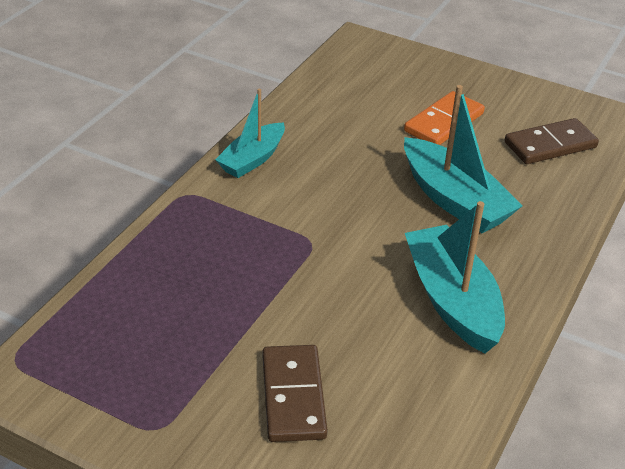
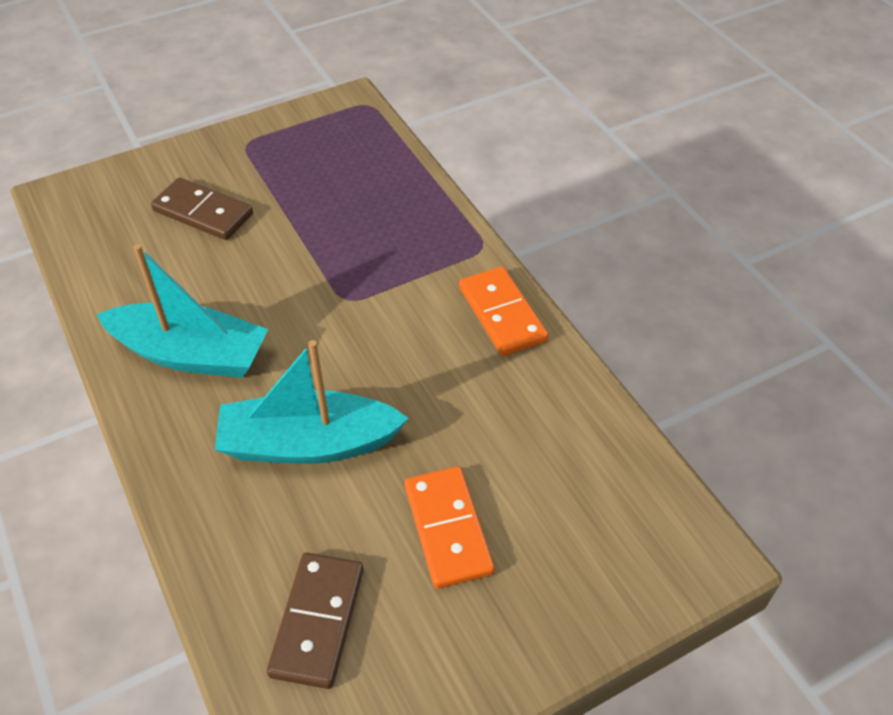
camera: 125 degrees right, 10 degrees up
turquoise boat [215,89,285,178] -> orange domino [459,266,548,356]

